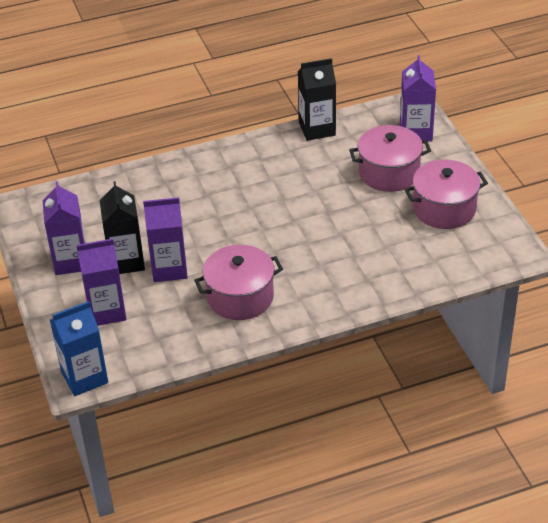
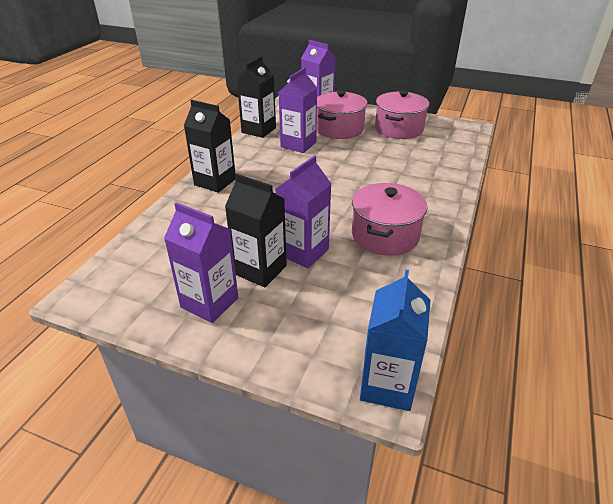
camera: 50 degrees left, 5 degrees down
purple carton [76,239,127,326] -> purple carton moved to [279,68,317,153]
none -> black carton [184,100,235,193]

